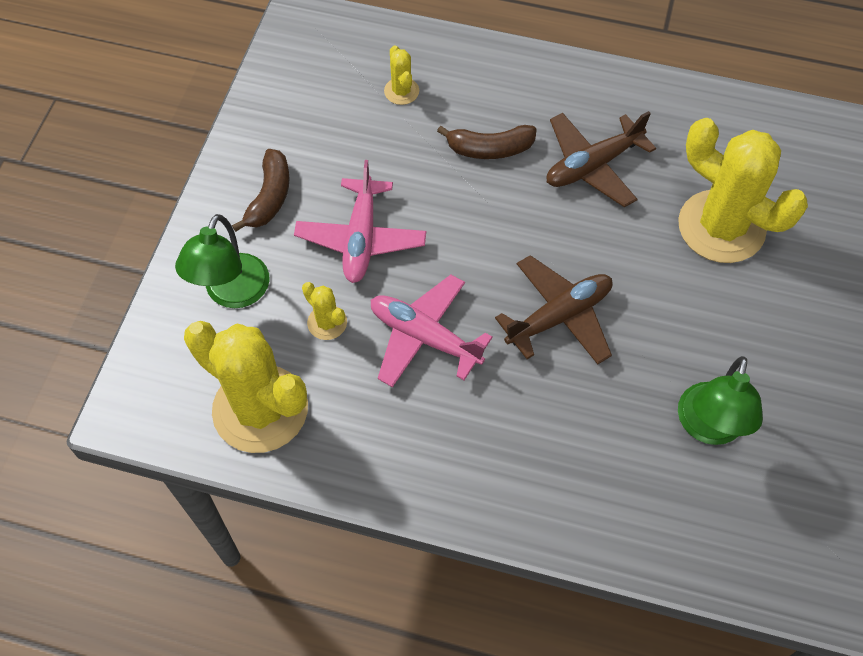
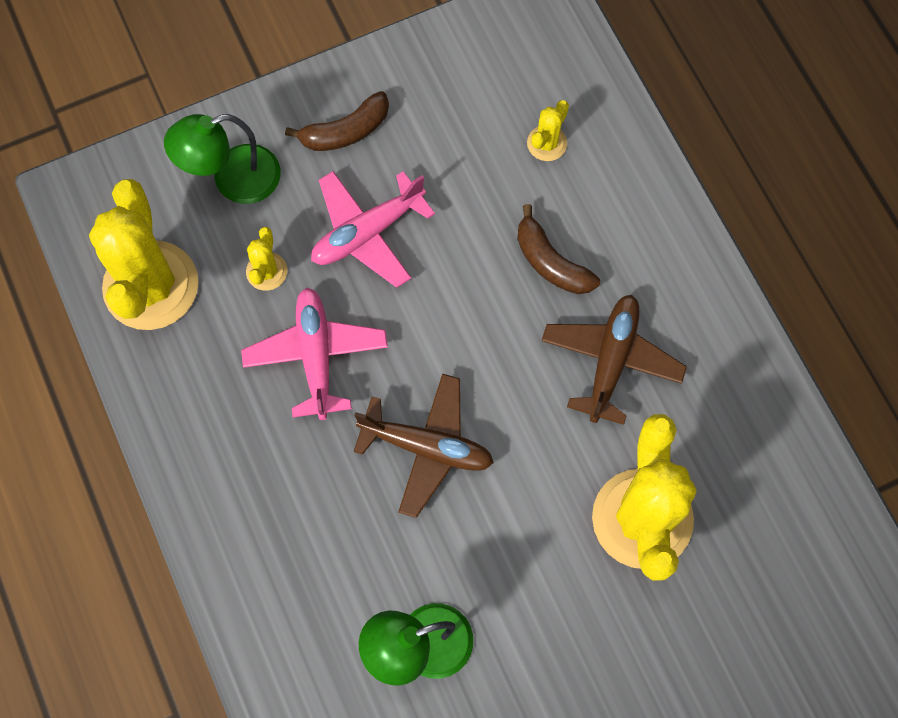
camera: 50 degrees right, 10 degrees up
brown plane [546,111,656,207] -> brown plane turned 90 degrees clockwise [542,295,687,425]

